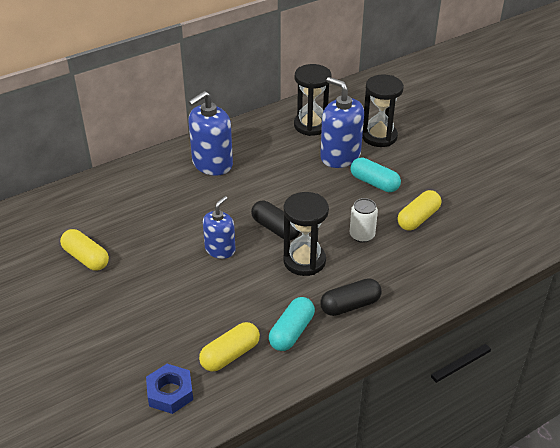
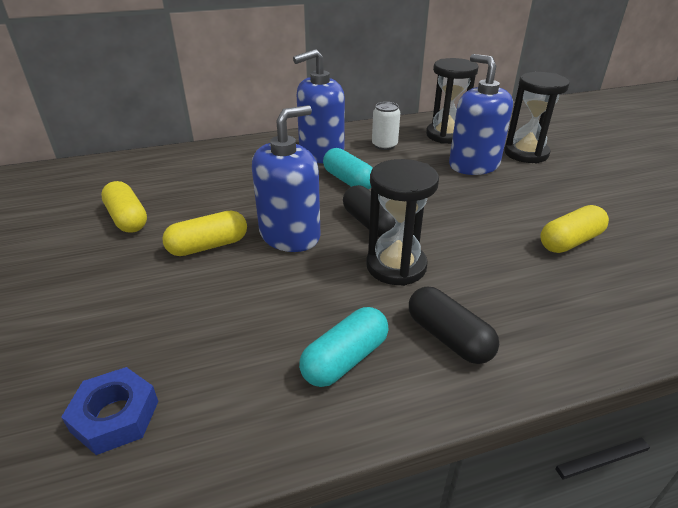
camera: 15 degrees right, 5 degrees down
yellow capsule [199,322,260,371] -> yellow capsule moved to [162,211,247,256]
blue soap dispenser [203,196,236,259] -> blue soap dispenser [252,105,321,252], size x1.59
black capsule [320,278,382,316] -> black capsule turned 60 degrees clockwise [409,287,499,364]
turquoise capsule [350,157,401,192] -> turquoise capsule moved to [323,148,372,190]
white can [350,198,378,243] -> white can moved to [372,102,400,150]

